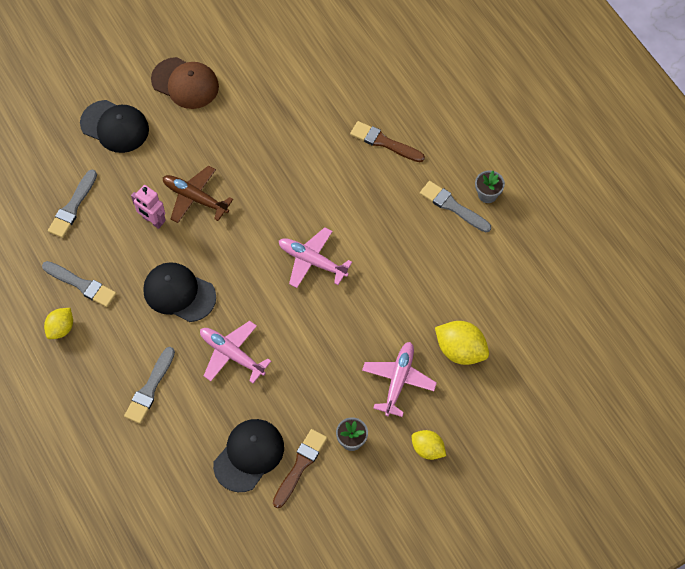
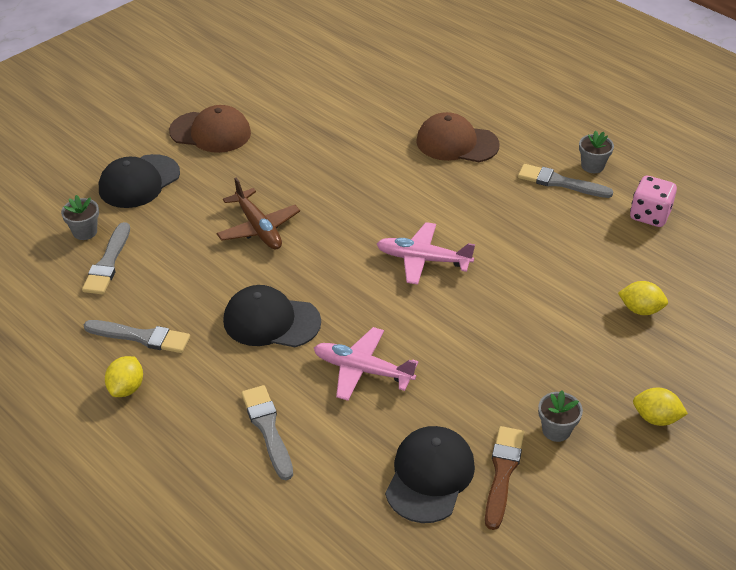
camera: 15 degrees left, 20 degrees down
black cap [80,100,149,153] -> black cap turned 120 degrees clockwise [99,154,180,208]
grey brush [124,347,175,424] -> grey brush turned 150 degrees clockwise [241,385,293,480]
pink robot [131,185,166,229] -> none
brown plane [163,165,233,223] -> brown plane turned 135 degrees counterclockwise [217,178,300,249]
brown brush [350,121,425,162] -> brown cap [416,112,500,162]
pink plane [362,342,437,417] -> none
yellow lemon [435,321,489,365] -> yellow lemon [618,281,668,315], size x0.64
none -> grey flower pot [61,195,99,240]
none -> pink dice [630,176,677,227]

